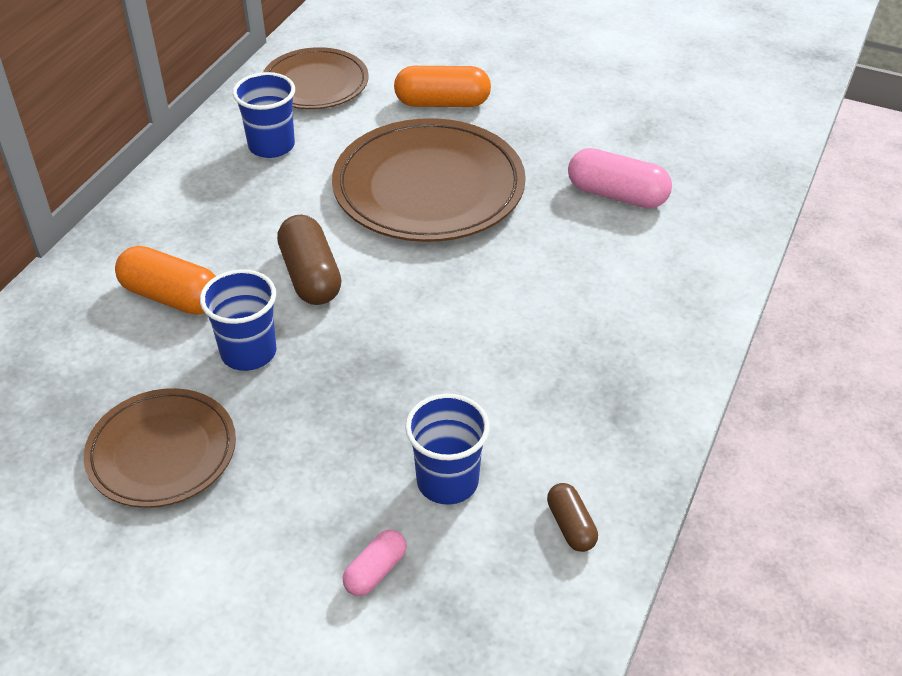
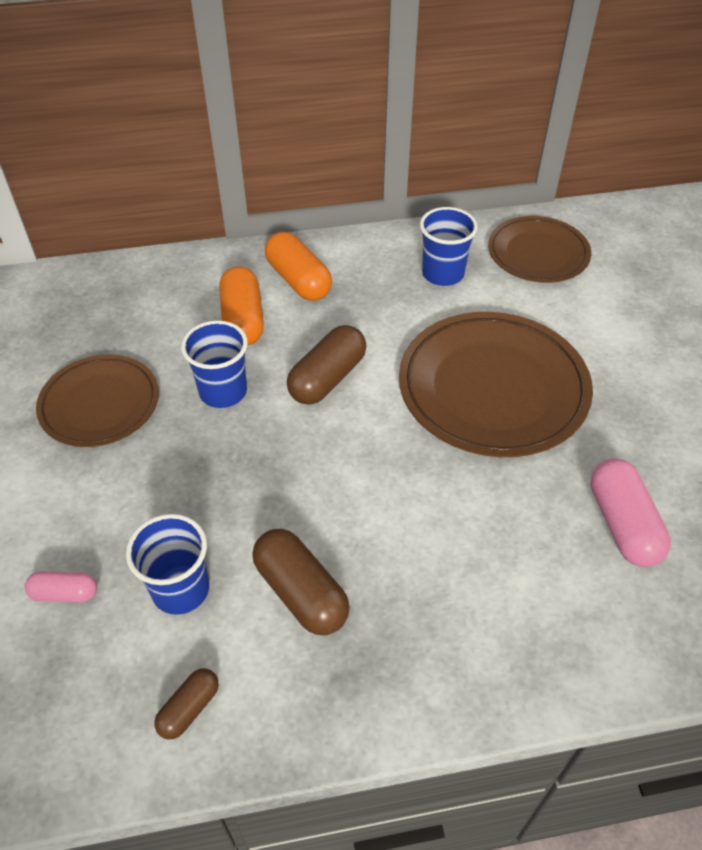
camera: 55 degrees right, 5 degrees up
orange capsule [394,66,491,107] -> orange capsule moved to [265,232,332,301]
none -> brown capsule [252,529,350,635]

